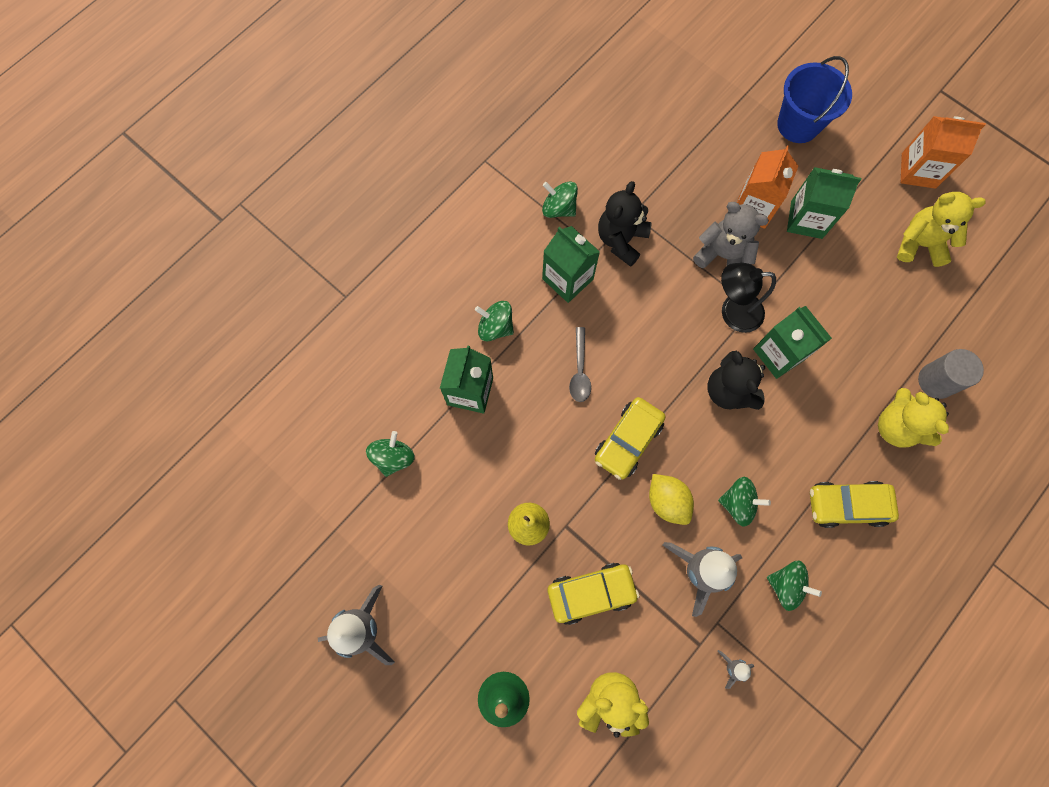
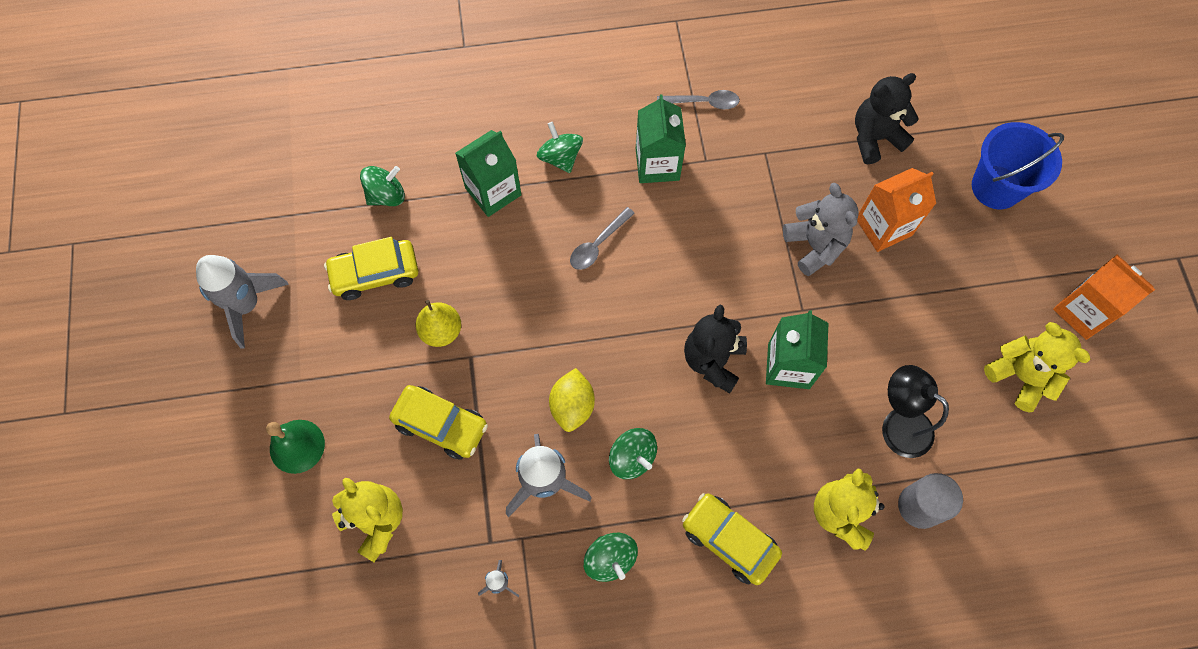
camera: 40 degrees right, 5 degrees down
green spinning top [542,181,578,218] -> grey spoon [657,90,740,109]
yellow car [595,397,666,480] -> yellow car moved to [324,237,418,300]
black teddy bear [598,181,652,267] -> black teddy bear moved to [855,73,918,164]
black lamp [721,263,776,333] -> black lamp moved to [882,365,949,458]
green carton [787,167,861,239] -> none

